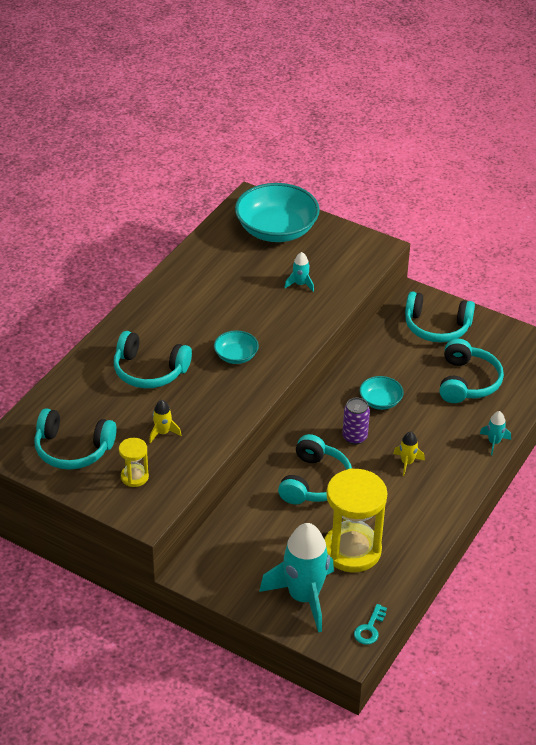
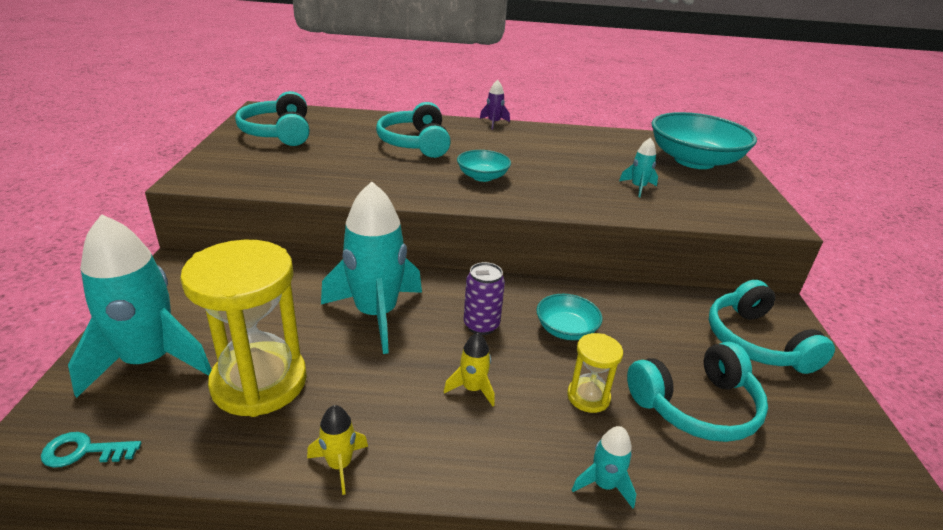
camera: 60 degrees right, 10 degrees down
yellow hourglass [119,438,149,487] -> yellow hourglass moved to [567,333,623,413]
yellow rocket [149,400,181,443] -> yellow rocket moved to [307,405,368,495]
turquoise headphones [278,434,352,504] -> turquoise rocket [321,181,422,354]
none -> purple rocket [480,80,510,129]

